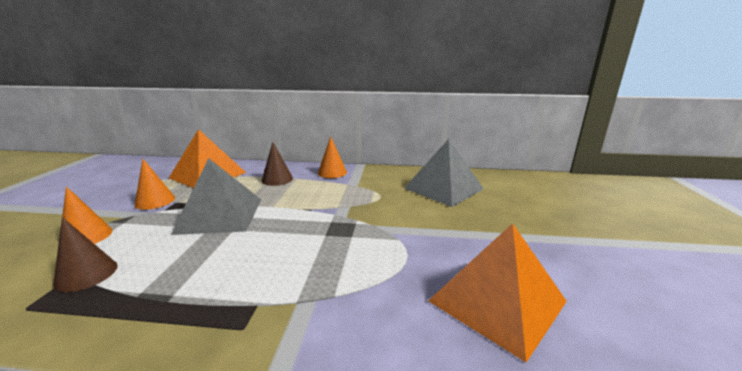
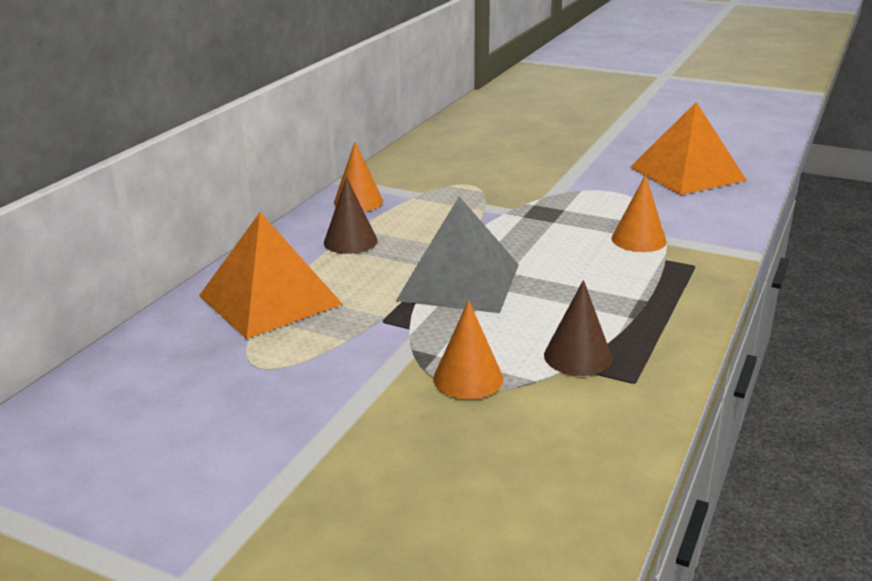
camera: 70 degrees left, 5 degrees up
orange cone [134,159,175,210] -> orange cone moved to [611,175,667,252]
grey pyramid [404,139,484,207] -> none

